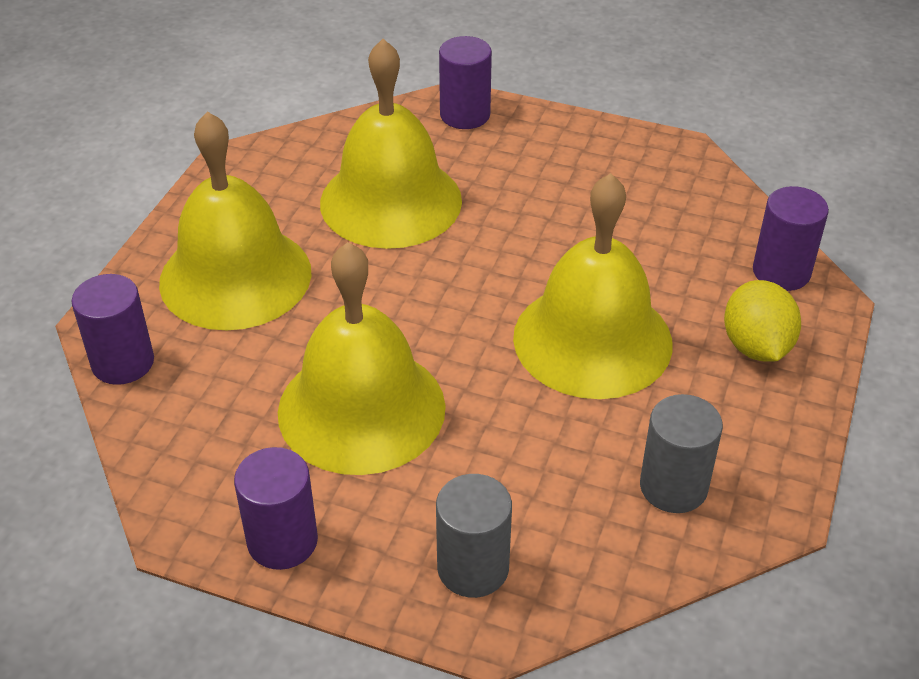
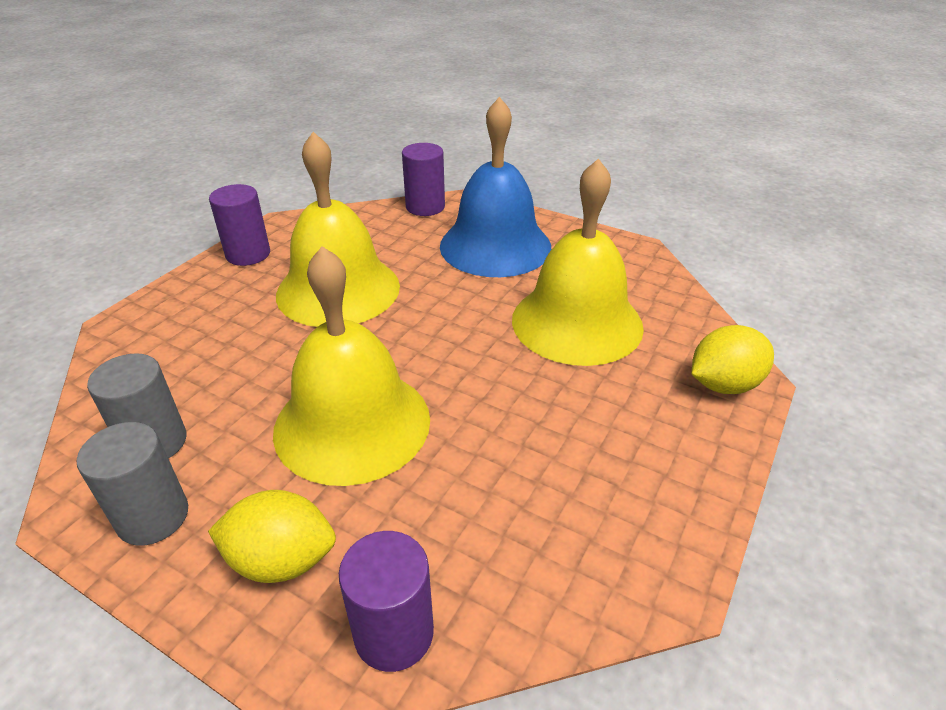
camera: 100 degrees right, 5 degrees down
yellow bell [159,111,311,330] -> blue bell [440,97,551,277]
grey cylinder [436,474,512,598] -> grey cylinder moved to [77,422,188,546]
purple cylinder [439,36,492,129] -> yellow lemon [691,325,774,394]

